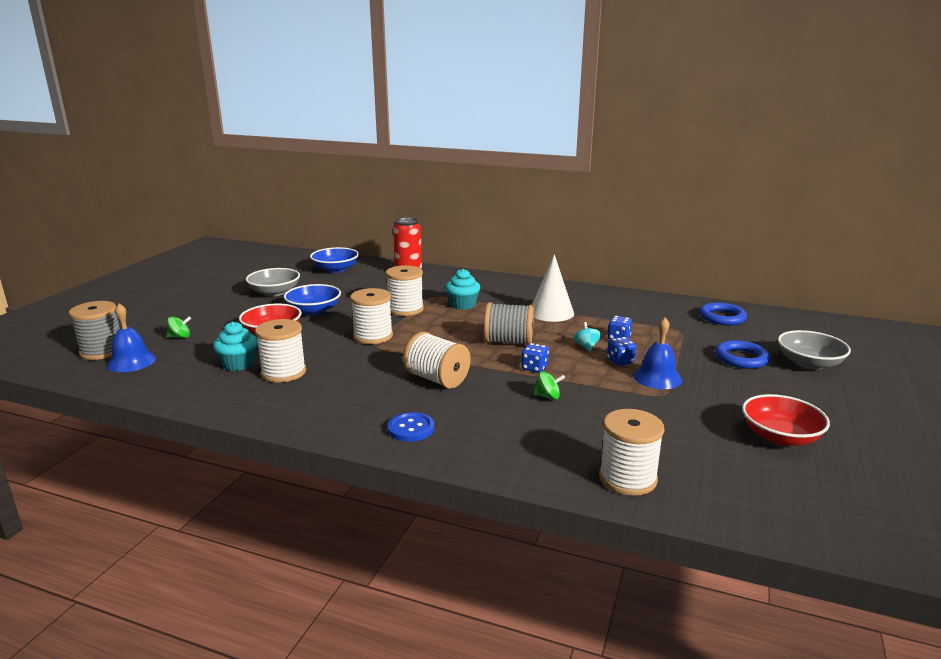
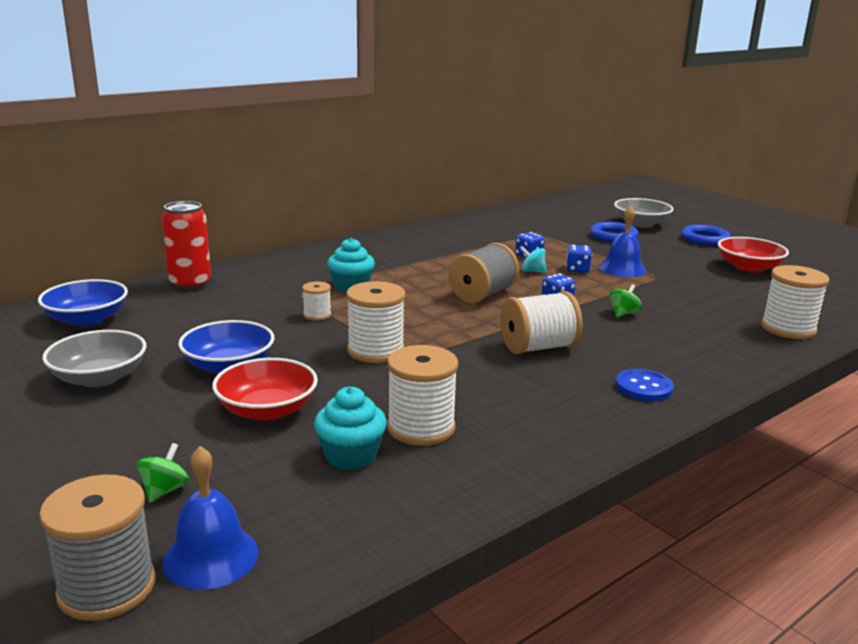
camera: 60 degrees left, 0 degrees up
white spool [386,265,424,316] -> white spool [302,282,331,321], size x0.53
white cone [532,254,574,322] -> none
blue ring [699,302,747,325] -> blue ring moved to [681,225,731,246]

